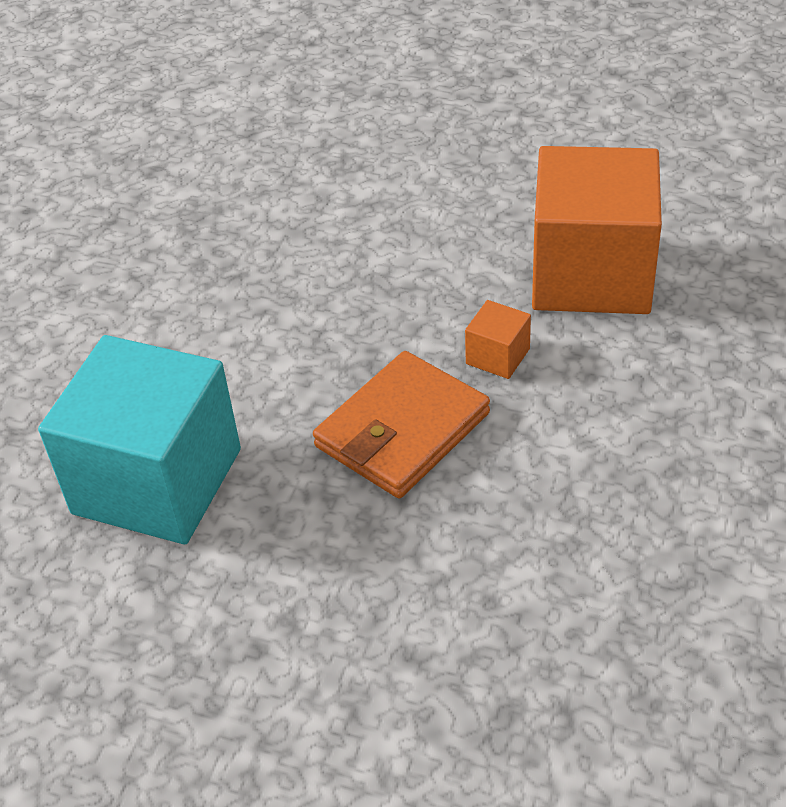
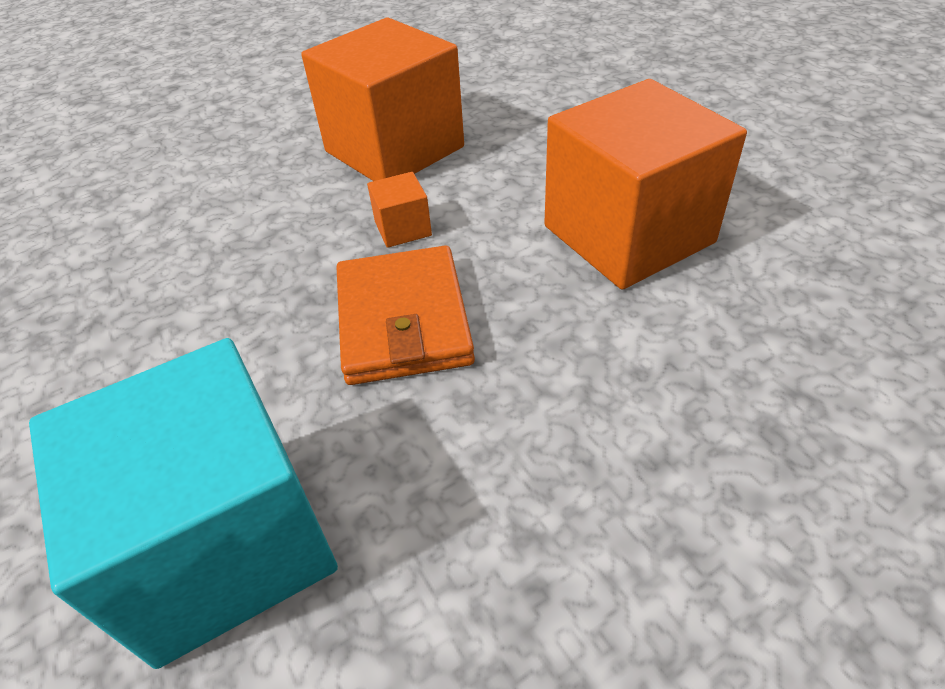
camera: 50 degrees left, 0 degrees up
none -> orange cube [544,79,747,290]

